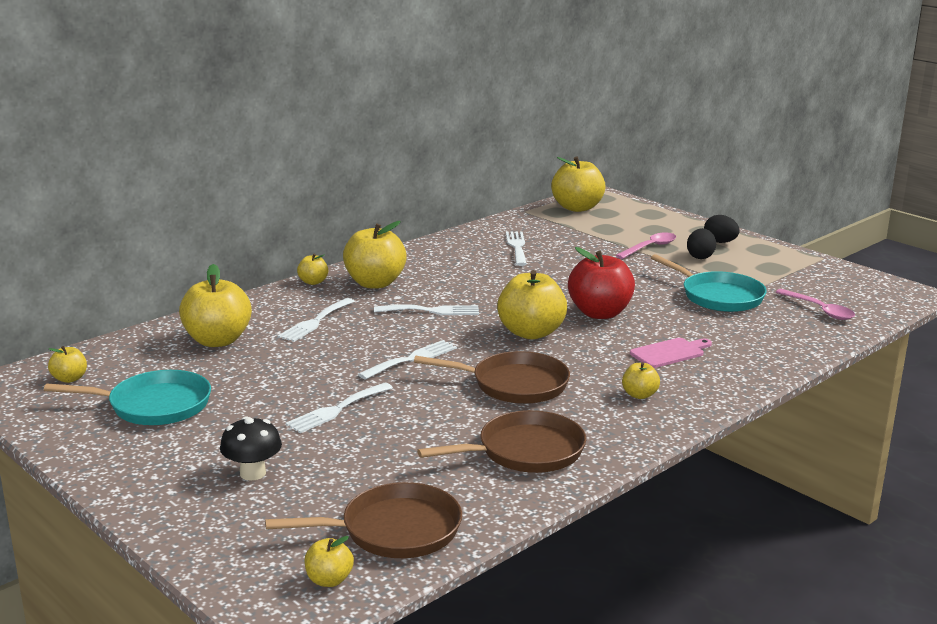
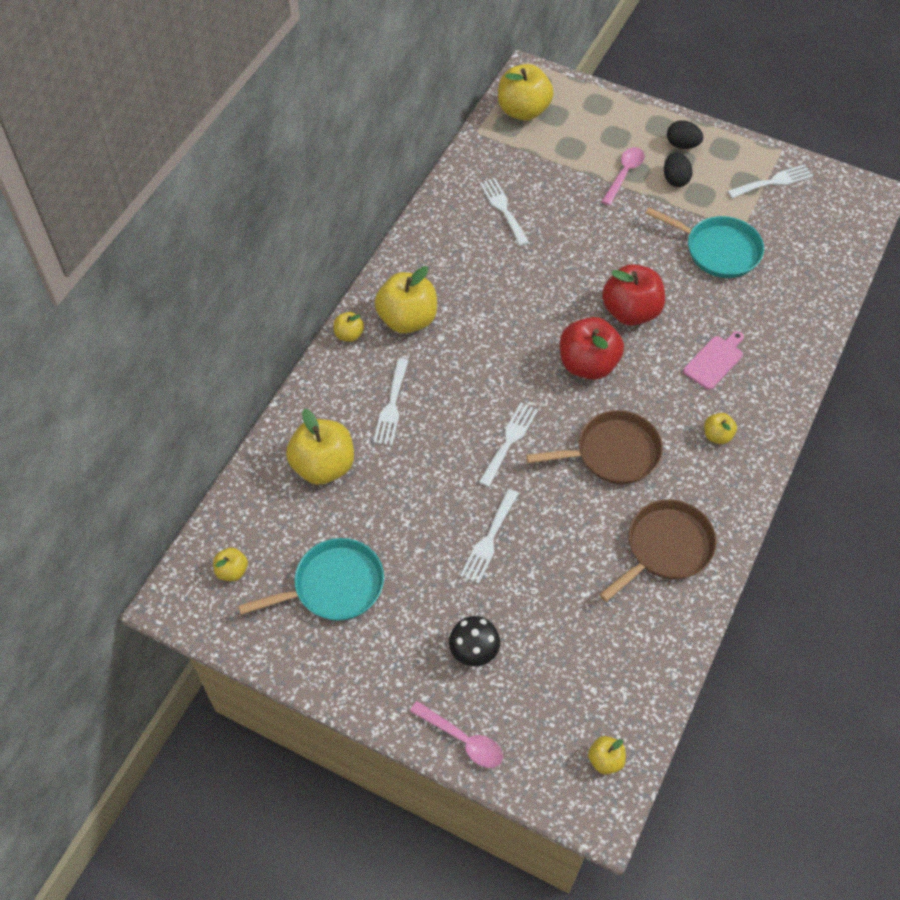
camera: 20 degrees left, 35 degrees up
brown pan [265,482,462,558] -> none
white fork [374,304,479,315] -> white fork moved to [727,164,813,198]
yellow apple [497,270,567,340] -> red apple [560,317,624,380]
pink spoon [776,289,855,320] -> pink spoon moved to [410,701,503,768]

